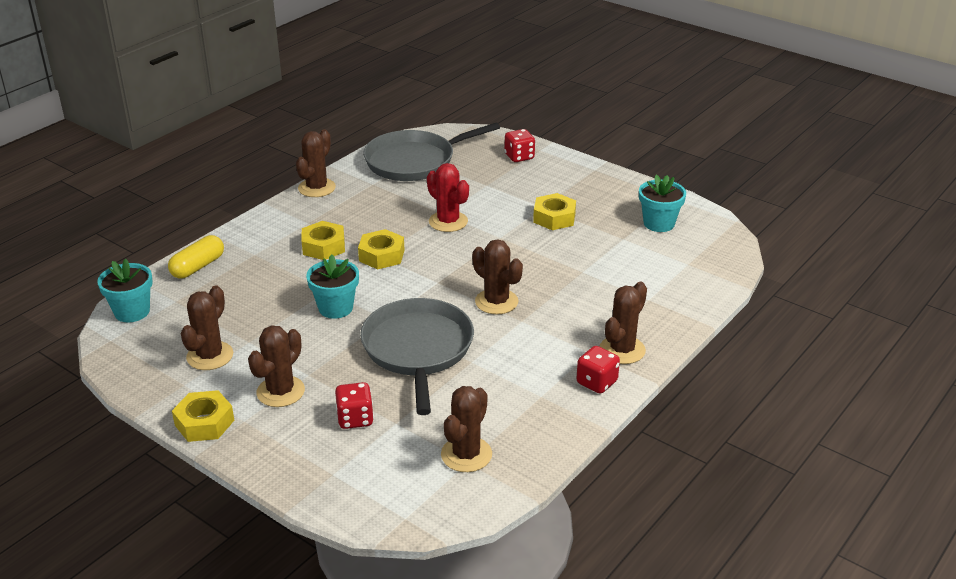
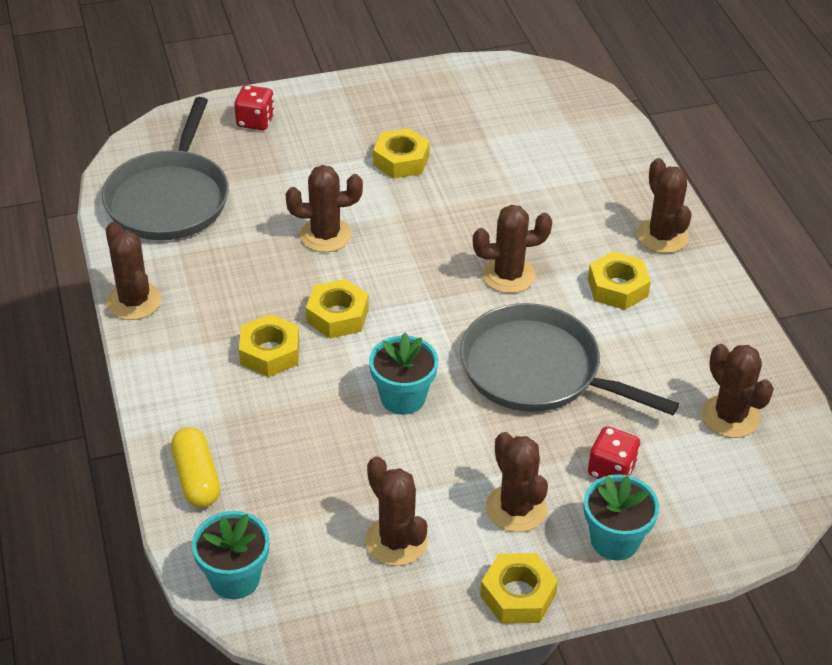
camera: 55 degrees left, 10 degrees up
red cactus [427,163,469,232] -> brown cactus [286,165,363,252]
red dice [576,346,620,394] -> none
turquoise flower pot [639,175,686,232] -> turquoise flower pot moved to [584,474,659,561]
none -> yellow nut [588,251,651,310]

